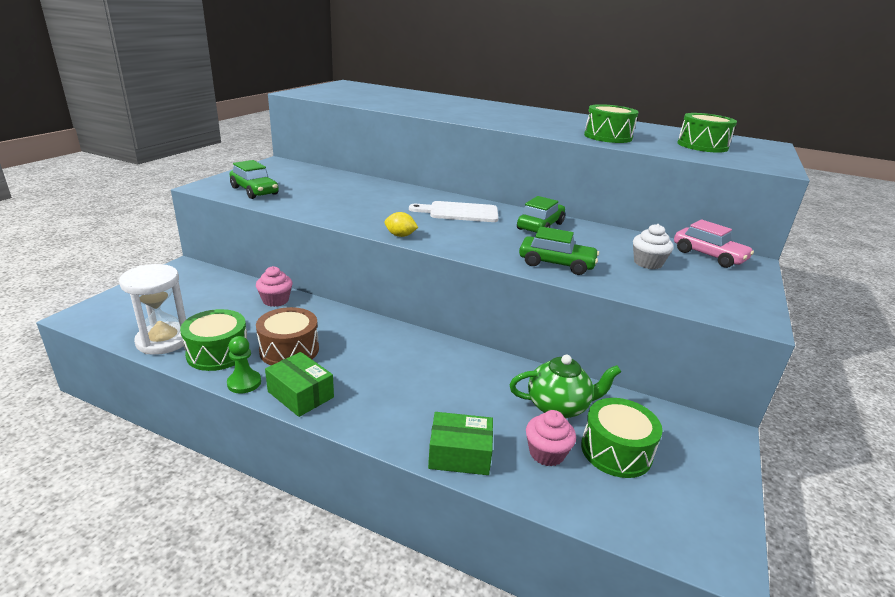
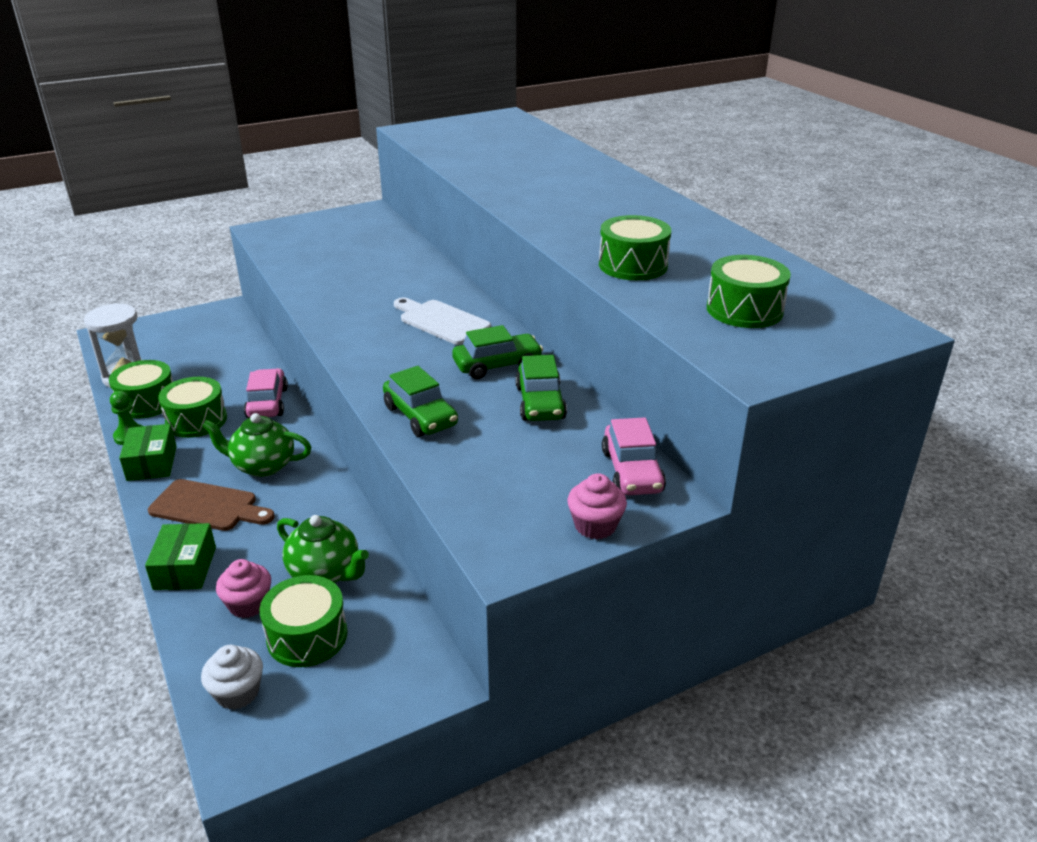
camera: 40 degrees right, 5 degrees up
green car [230,160,279,199] -> green car moved to [515,355,567,421]
pink cupcake [256,266,292,307] -> pink cupcake moved to [567,473,627,540]
brown drum [256,307,319,365] -> green drum [158,377,227,438]
yellow lemon [384,212,418,237] -> none
green box [428,412,493,475] -> green box turned 45 degrees clockwise [145,523,216,590]
white cupcake [633,224,674,269] -> white cupcake moved to [201,645,263,710]
none -> brown cutting board [148,479,275,531]
none -> green teapot [202,413,311,477]
none -> pink car [244,368,288,418]

